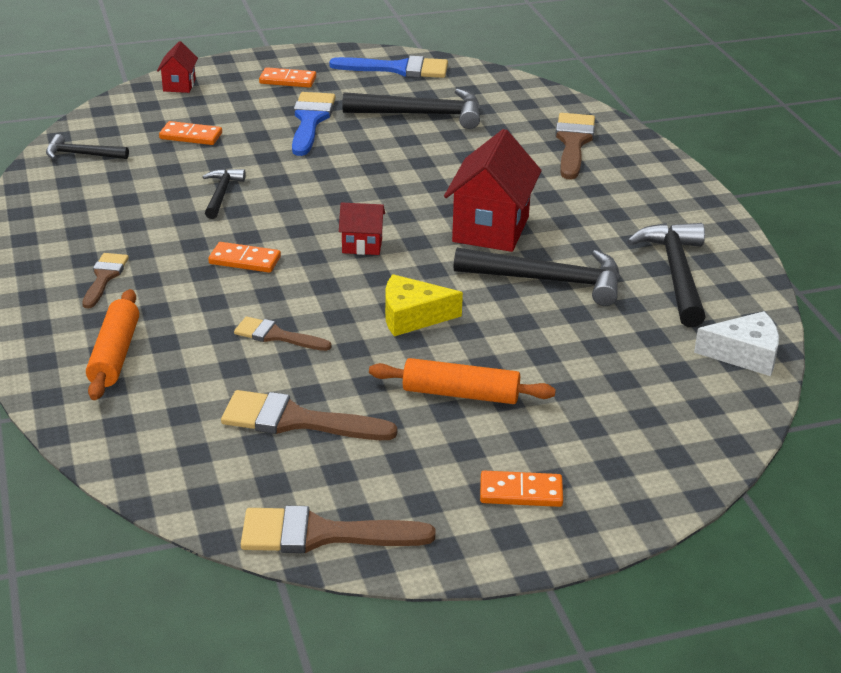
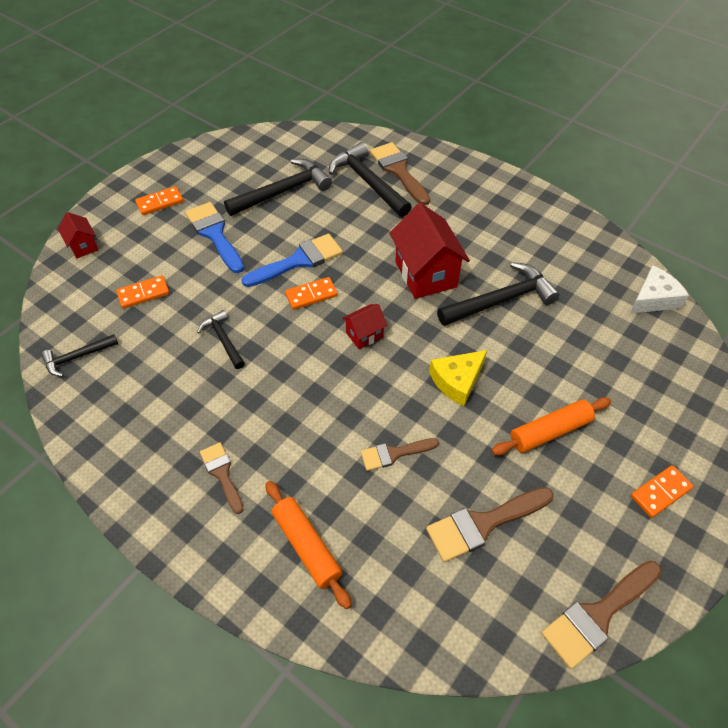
camera: 35 degrees left, 20 degrees up
orange domino [208,242,281,273] -> orange domino moved to [285,277,338,310]
blue brush [329,56,448,78] -> blue brush moved to [242,234,343,287]
black hammer [627,223,706,327] -> black hammer moved to [329,142,412,217]

